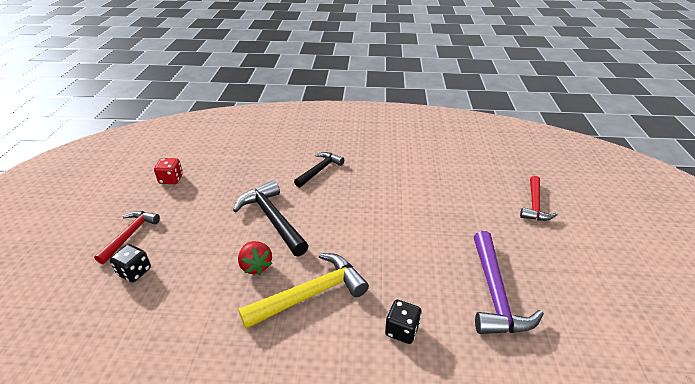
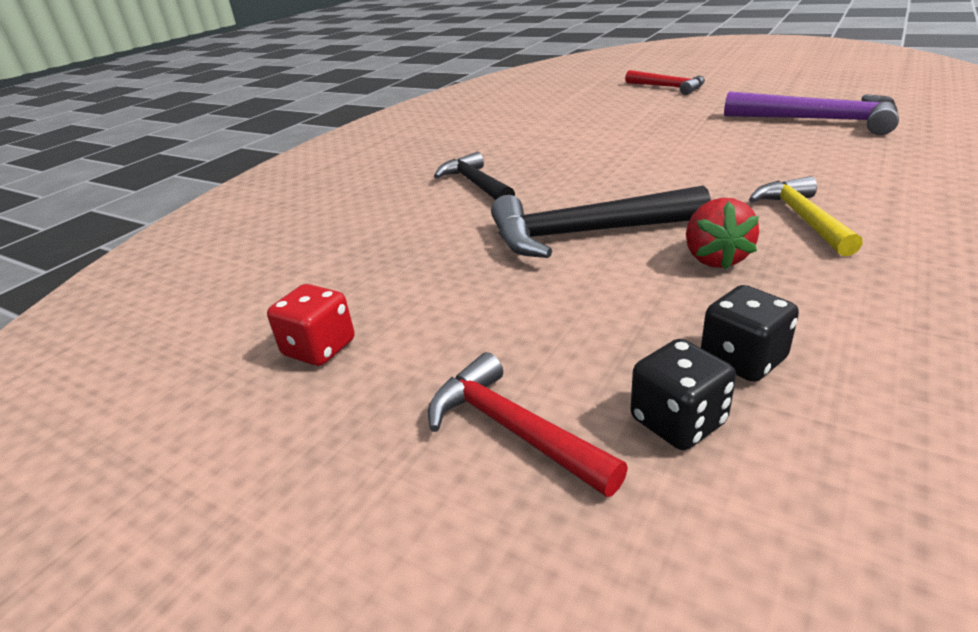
camera: 60 degrees left, 5 degrees down
red strawberry [238,241,272,275] -> red strawberry turned 90 degrees clockwise [686,198,759,270]
yellow hammer [238,253,369,329] -> yellow hammer [749,176,863,256], size x0.65
black dice [385,300,422,344] -> black dice moved to [701,285,799,382]

